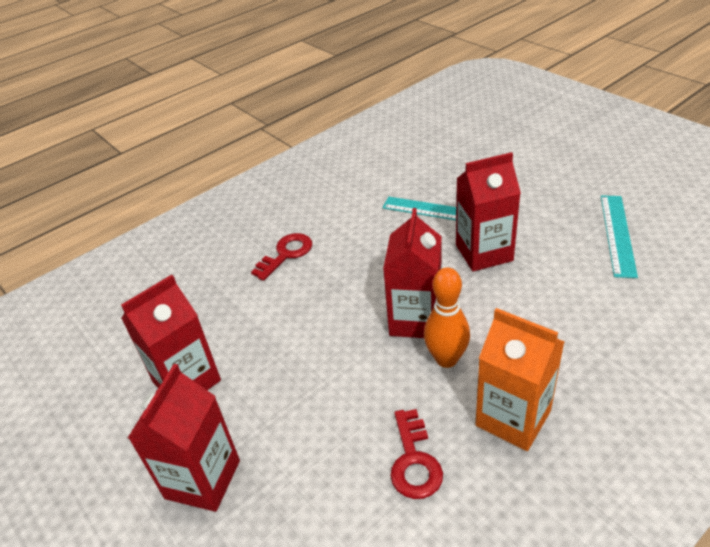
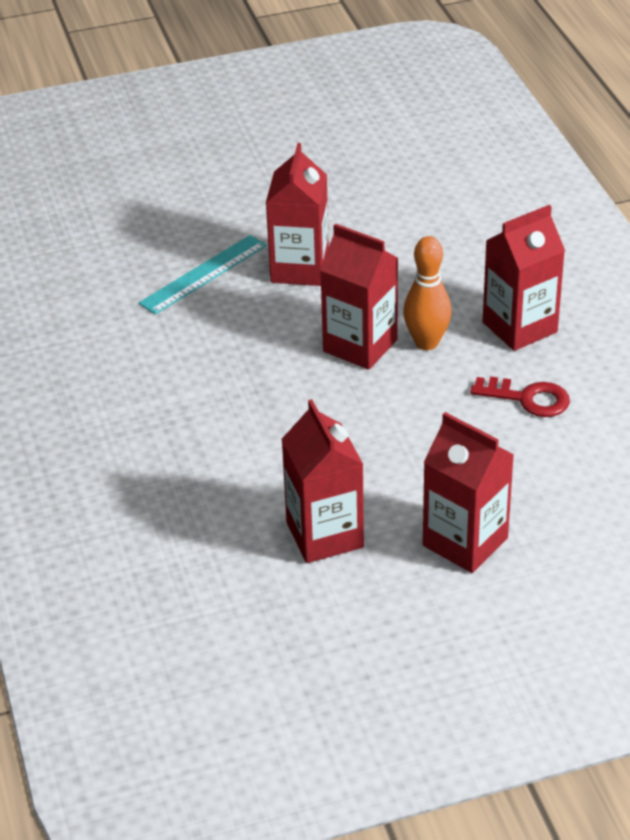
camera: 70 degrees left, 0 degrees up
red key [251,233,312,281] -> none
orange carton [475,308,564,451] -> red carton [483,205,565,351]
turquoise ruler [601,195,638,278] -> none

